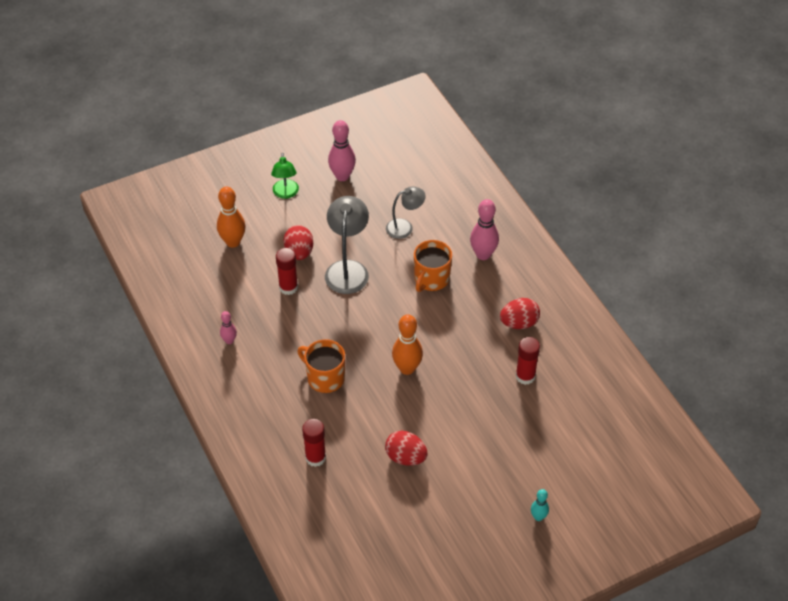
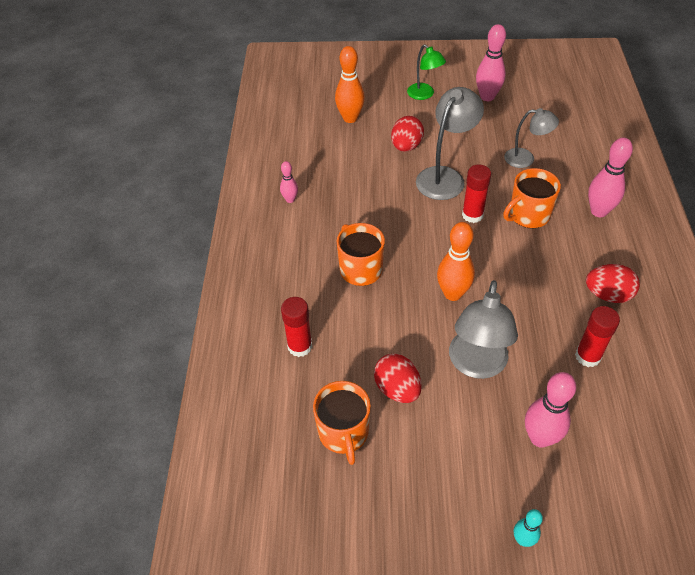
camera: 30 degrees right, 0 degrees up
green lamp [271,153,299,199] -> green lamp turned 60 degrees counterclockwise [407,44,446,100]
red glue stick [276,248,298,295] -> red glue stick moved to [462,165,491,223]
none -> orange mug [313,381,371,465]
none -> grey lamp [449,280,518,379]
none -> pink bowling pin [525,372,576,448]

